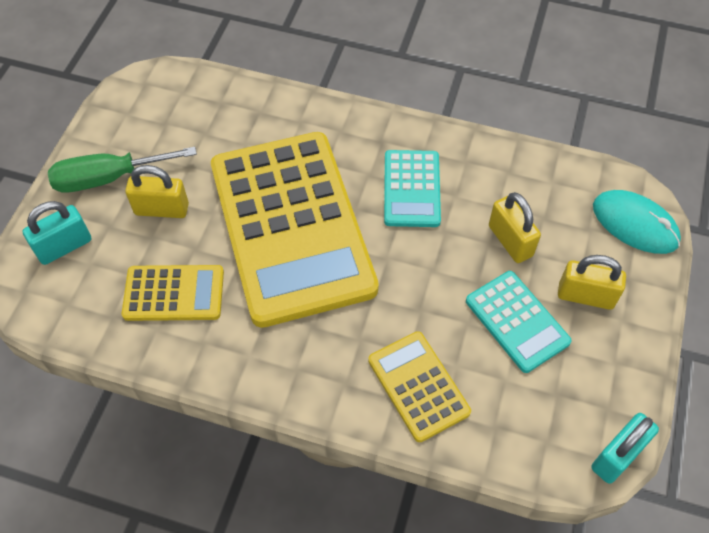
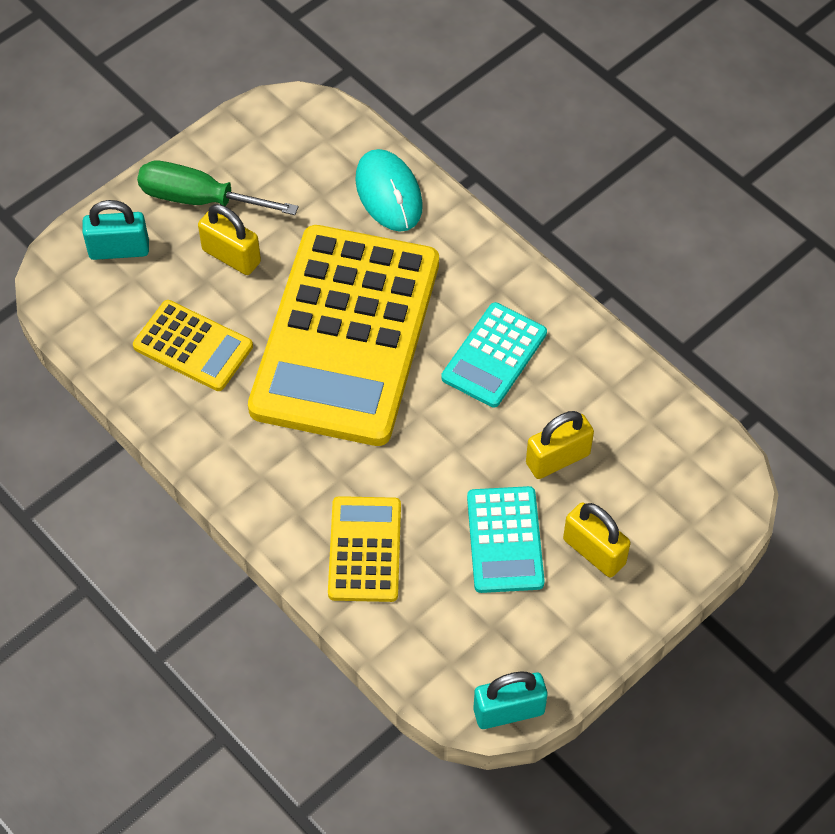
camera: 30 degrees right, 0 degrees up
yellow padlock [489,192,541,263] -> yellow padlock turned 60 degrees clockwise [526,411,594,479]
turquoise mouse [593,190,681,254] -> turquoise mouse moved to [355,149,423,232]

